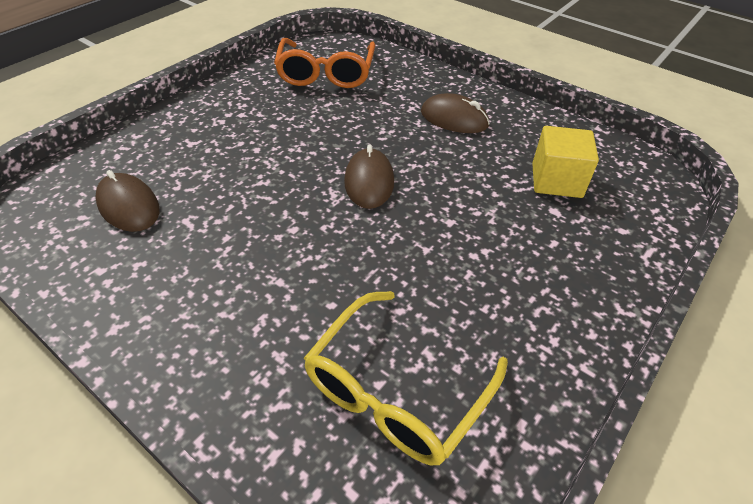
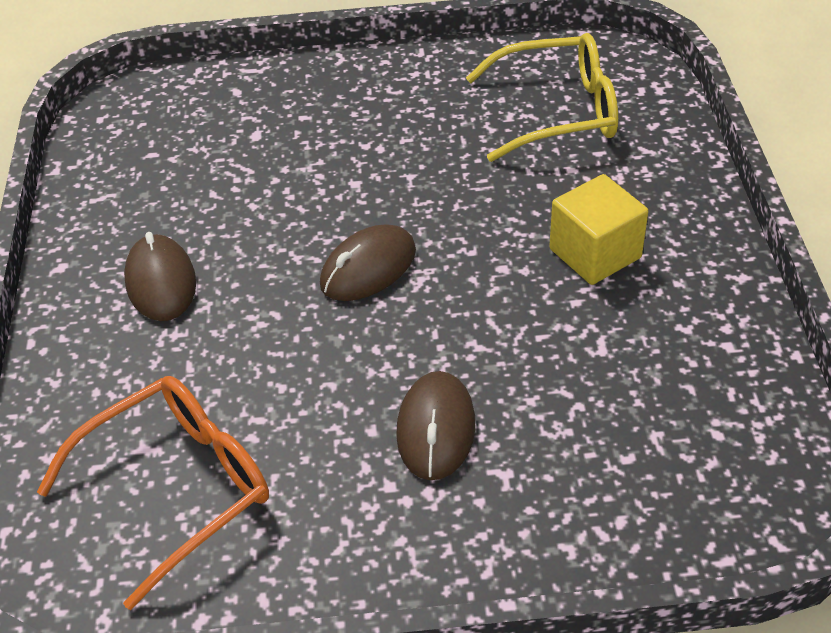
camera: 130 degrees left, 0 degrees up
brown mouse [95,170,160,232] -> brown mouse moved to [396,371,475,480]
yellow cube [532,126,599,198] -> yellow cube moved to [549,174,649,285]

